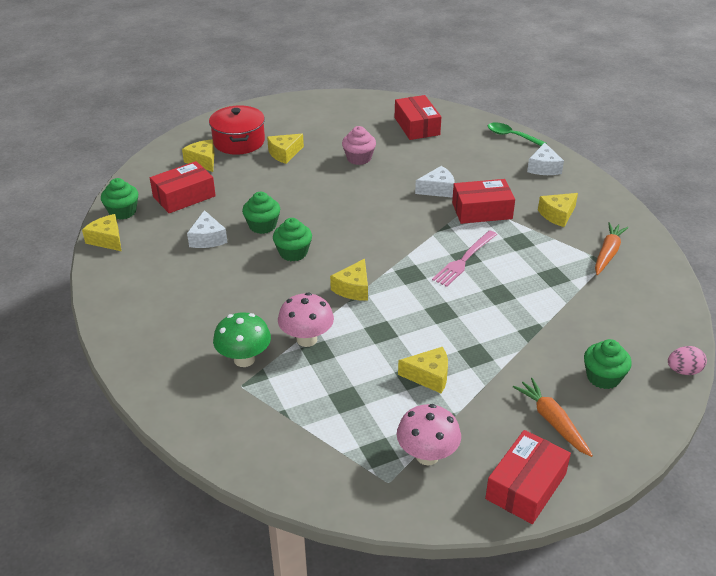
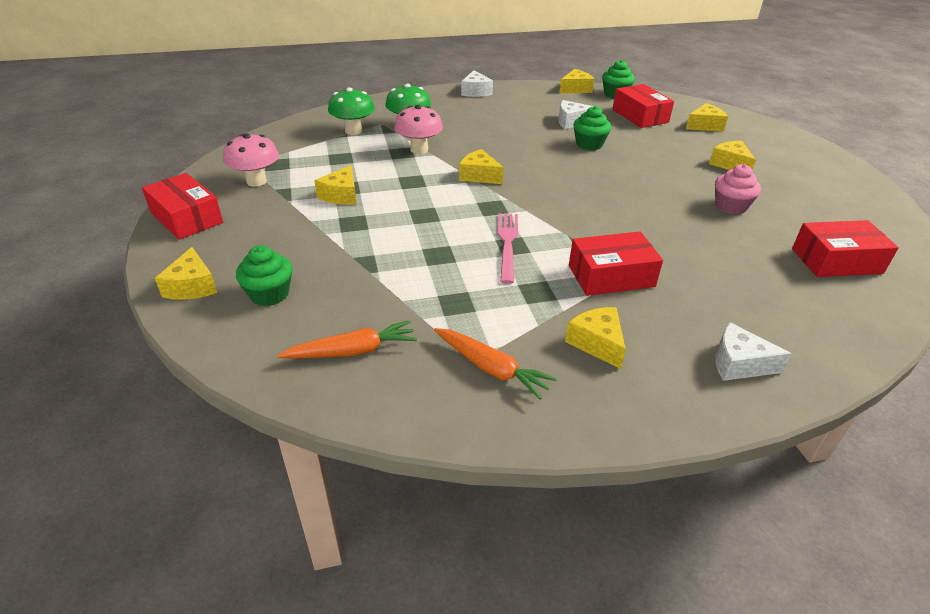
camera: 100 degrees right, 0 degrees up
red pot [209,105,265,155] -> none
green cupcake [273,218,312,261] -> none
white cheese [415,166,454,198] -> white cheese moved to [461,70,493,97]
pink fork [432,231,497,287] -> pink fork turned 45 degrees clockwise [497,213,518,284]
red box [452,179,515,224] -> red box turned 75 degrees clockwise [569,231,663,296]
green spoon [488,123,546,146] -> none
orange carrot [513,378,593,457] -> orange carrot moved to [277,320,417,359]
pink egg [668,346,707,375] -> none
none -> yellow cheese [155,247,217,300]
none -> green mushroom [328,87,375,135]

